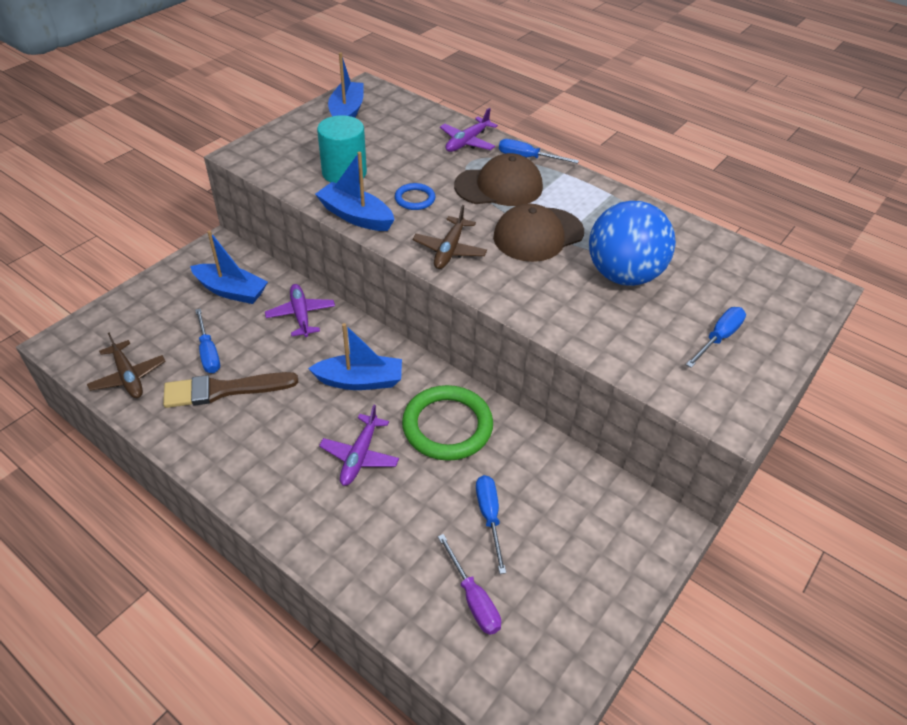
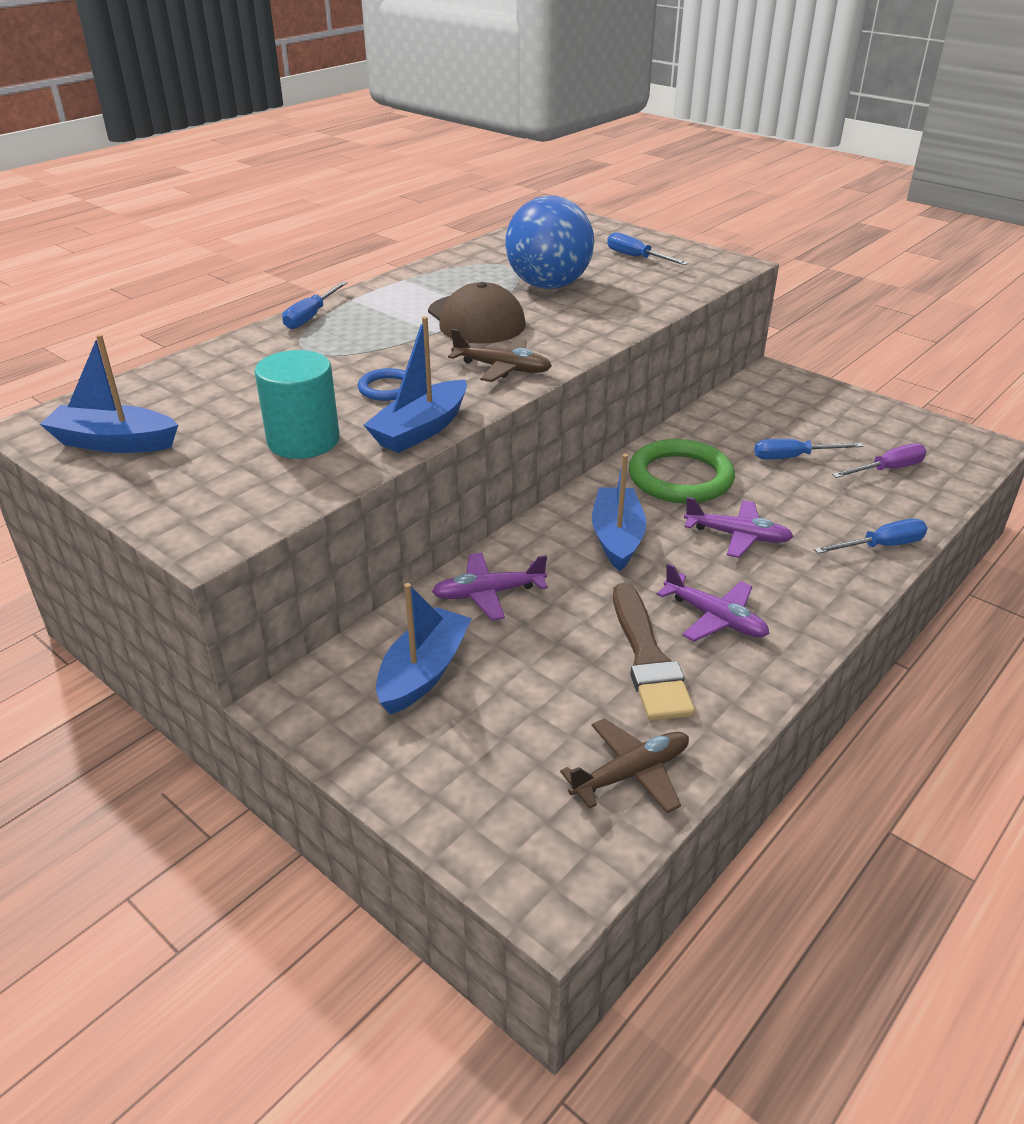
camera: 85 degrees left, 10 degrees down
blue screwdriver [195,309,220,373] -> blue screwdriver moved to [814,519,928,554]
purple plane [440,108,498,152] -> purple plane moved to [656,563,769,642]
brown cap [454,153,543,206] -> none

